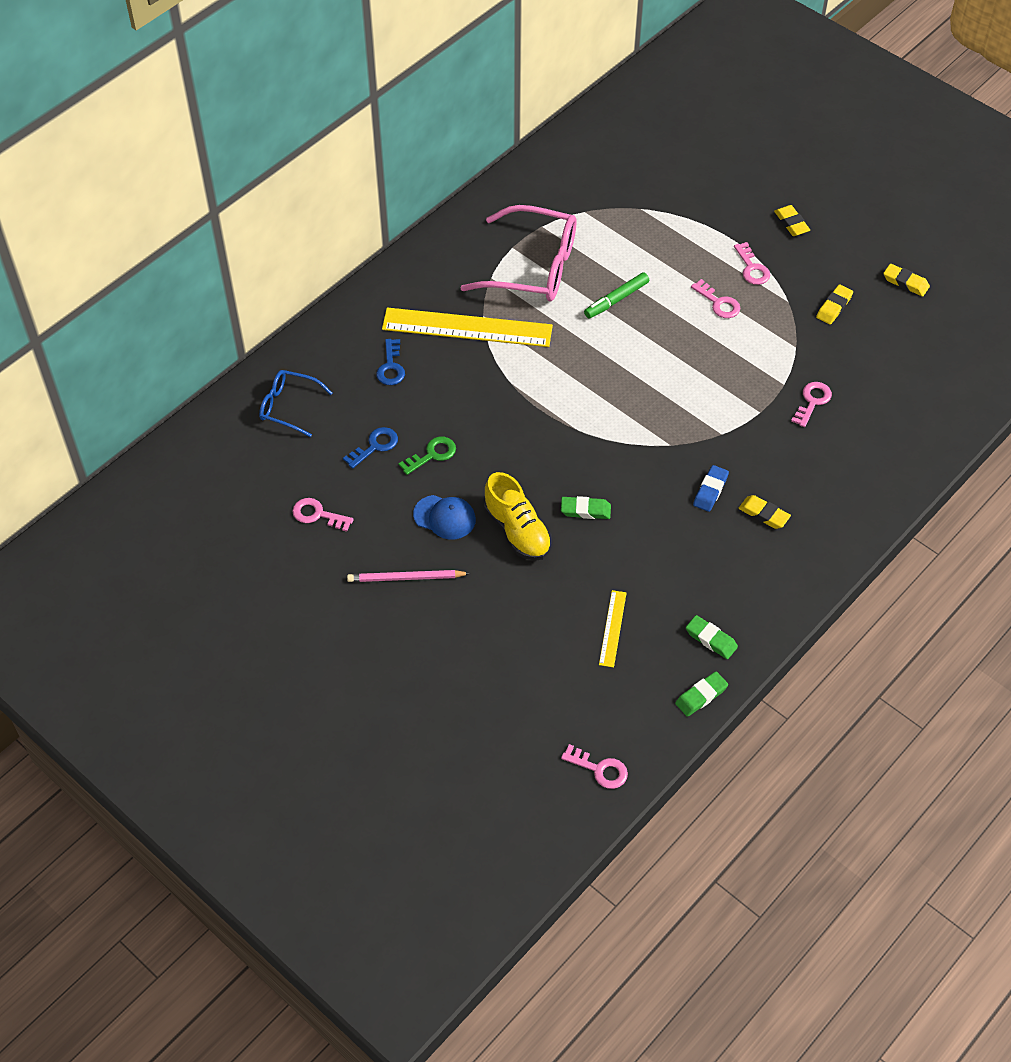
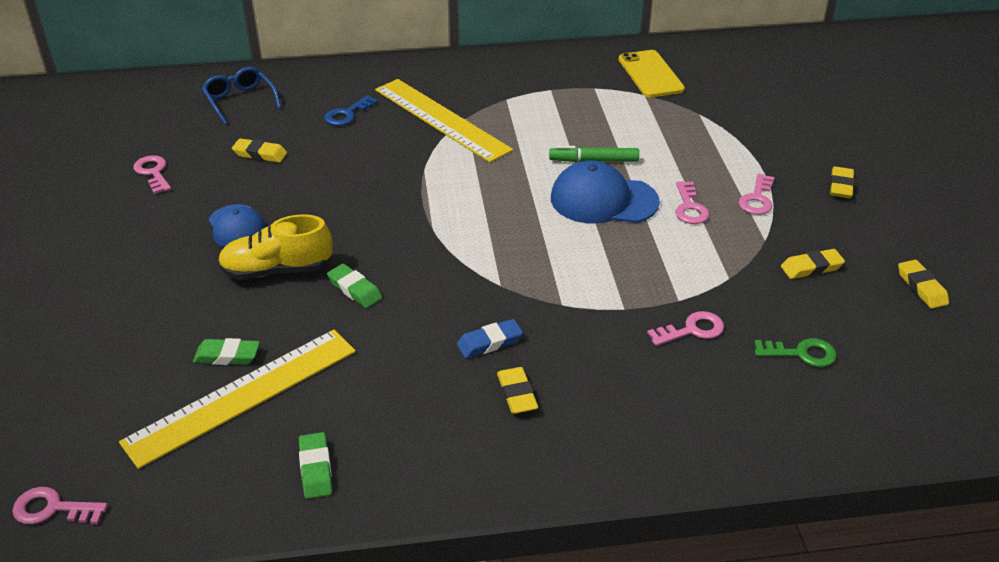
camera: 40 degrees right, 15 degrees down
blue key [343,427,398,469] -> yellow eraser [232,138,287,163]
pink pencil [347,570,470,582] -> none
green key [398,437,456,475] -> green key moved to [754,338,837,367]
pink glasses [460,205,576,302] -> none
yellow shoe [484,472,552,561] -> yellow shoe turned 75 degrees clockwise [218,214,333,280]
pink key [561,744,628,789] -> pink key turned 120 degrees clockwise [12,487,108,524]
yellow ruler [599,590,627,668] -> yellow ruler [119,330,356,469], size x2.15
green eraser [675,672,728,717] -> green eraser moved to [193,338,260,365]
none -> blue cap [551,161,660,224]
none -> yellow phone [619,50,685,98]

